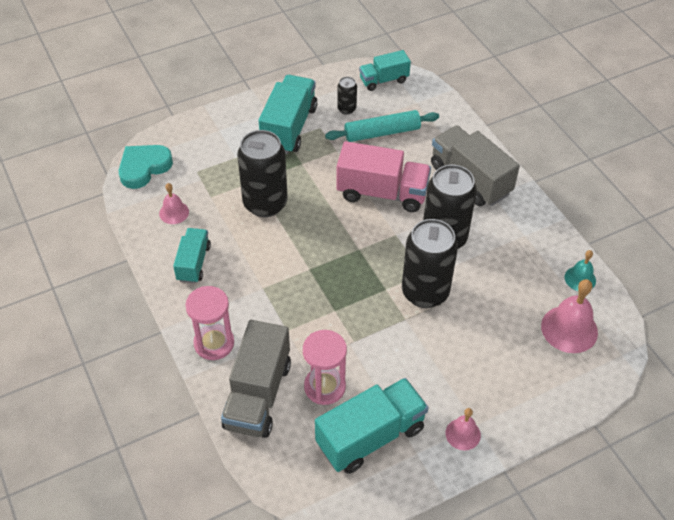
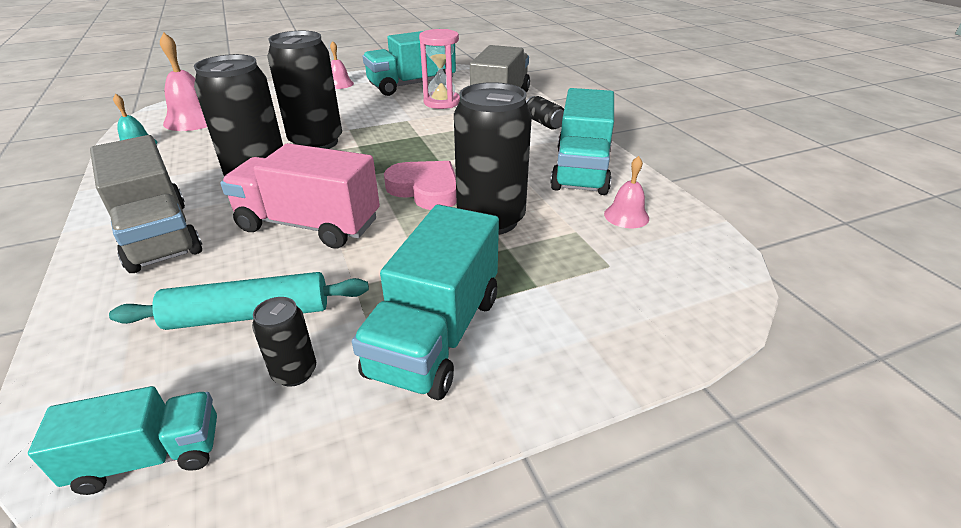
camera: 175 degrees left, 15 degrees down
turquoise heart [119,145,173,189] -> none
turquoise truck [173,228,211,283] -> turquoise truck [550,88,614,195], size x1.68
pink hourglass [186,286,234,360] -> black can [526,96,564,130]
none -> pink heart [384,161,457,210]

